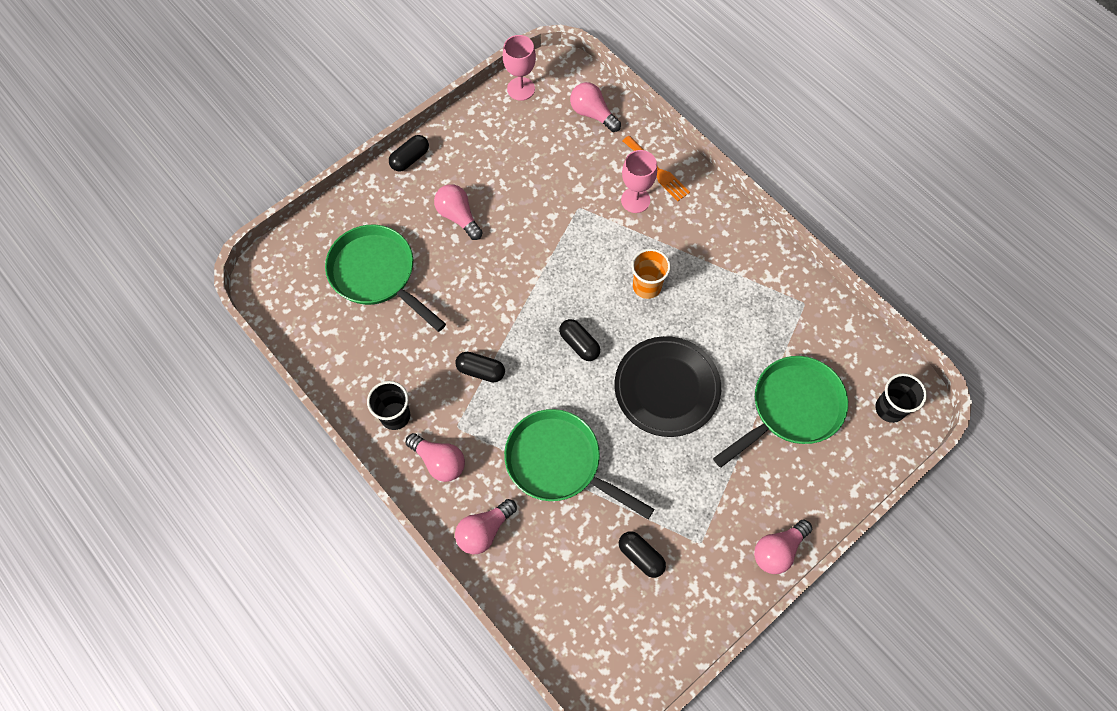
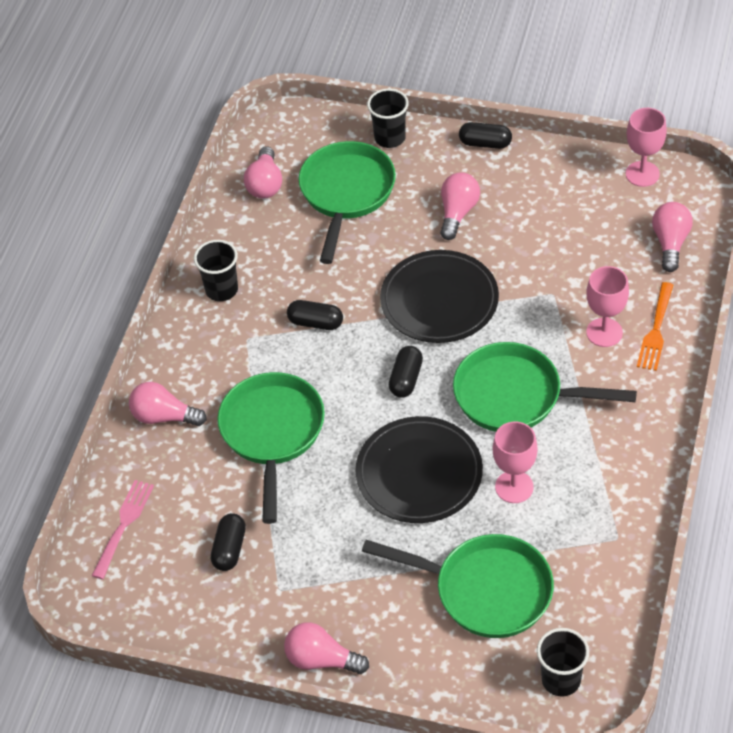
camera: 60 degrees right, 15 degrees down
pink light bulb [406,433,465,482] -> pink light bulb moved to [244,146,282,199]
black capsule [455,352,505,382] -> black capsule turned 60 degrees counterclockwise [287,300,343,330]
orange cup [631,248,671,299] -> green pan [453,342,637,432]
none -> pink fork [92,480,154,579]
none -> black cup [367,89,409,148]
none -> black plate [380,250,499,343]
none -> pink goblet [493,421,538,503]

